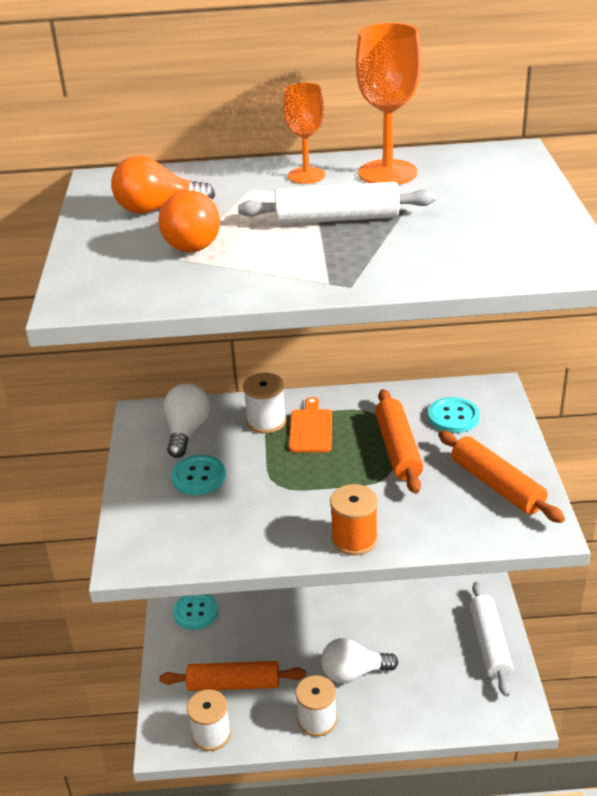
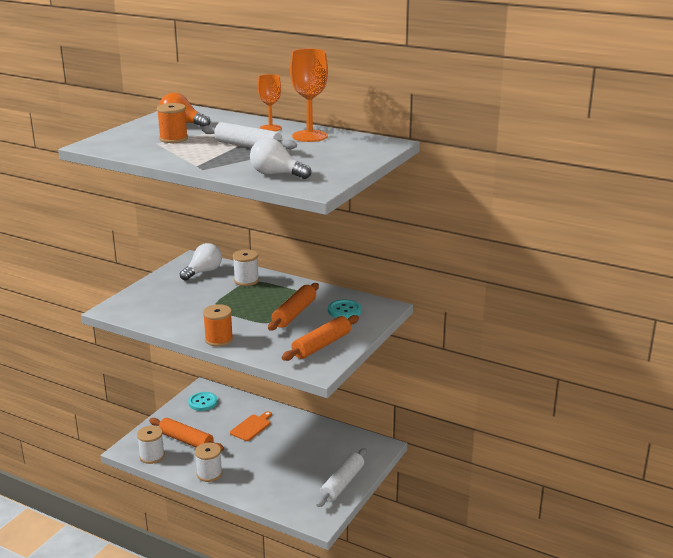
camera: 30 degrees right, 10 degrees down
orange light bulb [158,190,220,253] -> orange spool [157,103,188,143]
turquoise button [171,455,226,495] -> none
orange cutting board [289,397,332,453] -> orange cutting board moved to [230,411,272,441]
white light bulb [321,638,398,683] -> white light bulb moved to [250,138,311,179]
orange rolling pin [438,430,565,523] -> orange rolling pin turned 45 degrees clockwise [282,315,359,361]

